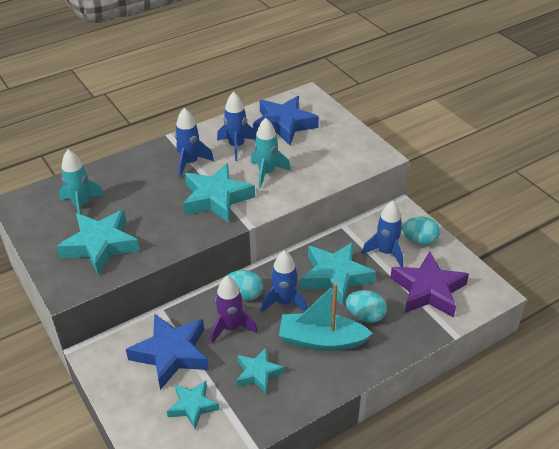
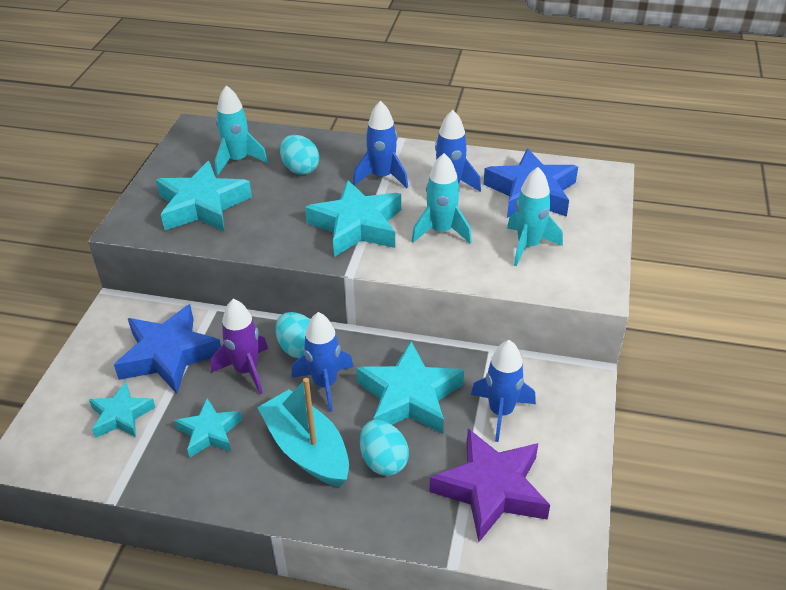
camera: 45 degrees right, 0 degrees up
turquoise egg [402,217,440,245] -> turquoise egg moved to [280,135,319,175]
none -> turquoise rocket [507,167,563,266]

